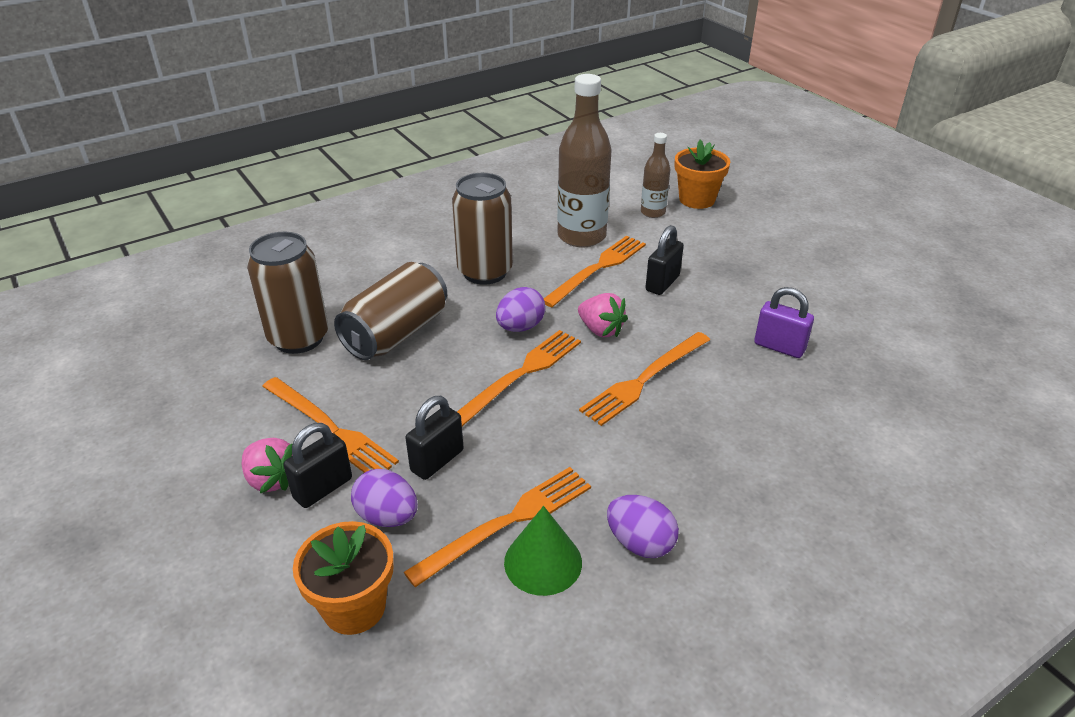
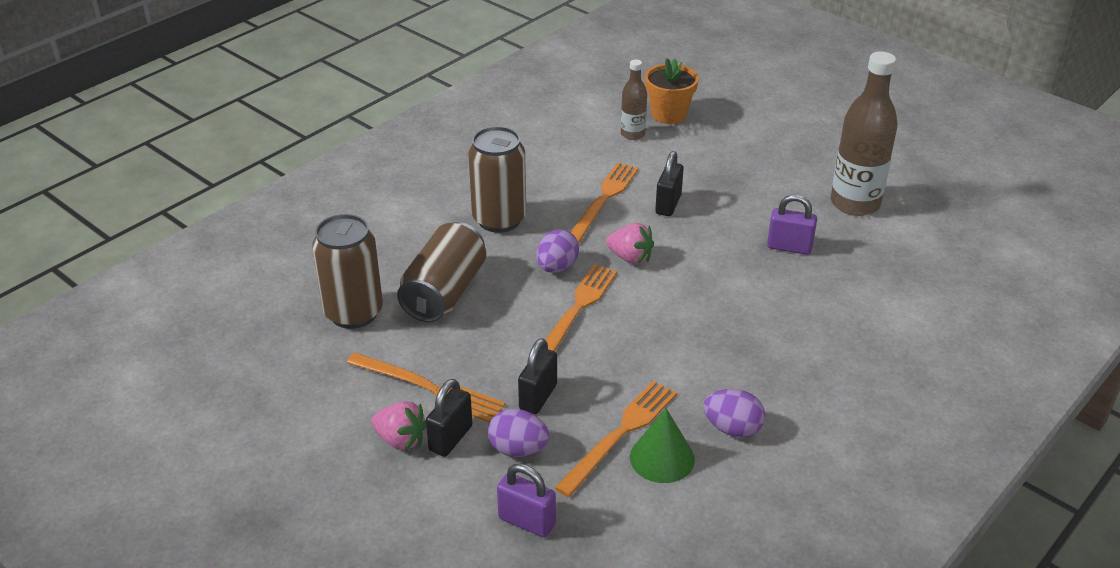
camera: 15 degrees left, 0 degrees up
orange flower pot [293,521,394,635] -> purple padlock [497,463,556,537]
brown bottle [557,74,612,248] -> brown bottle moved to [831,51,898,216]
orange fork [579,332,710,426] -> none

